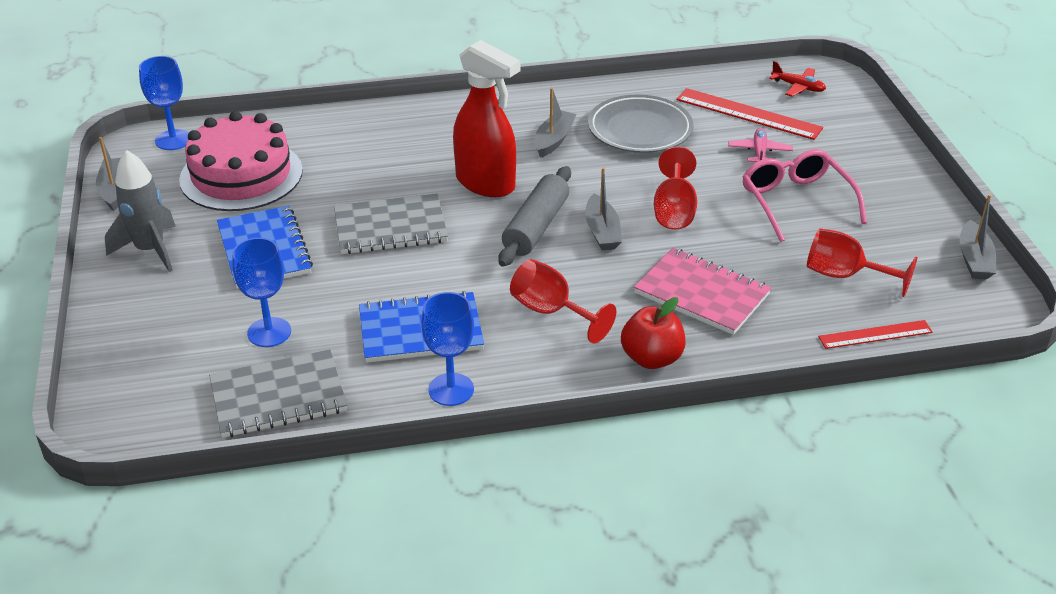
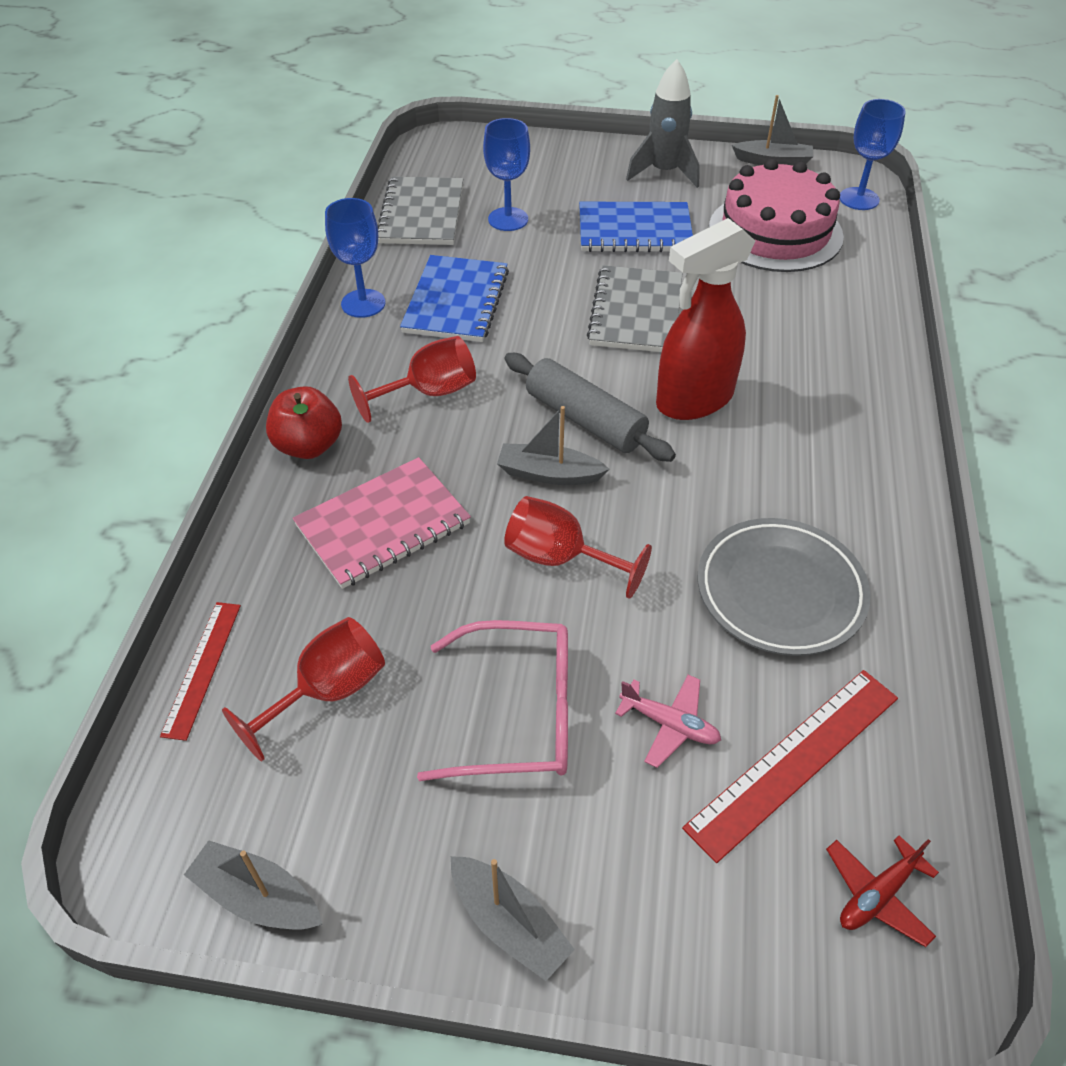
camera: 110 degrees right, 10 degrees up
grey boat [534,88,577,158] -> grey boat moved to [451,856,575,981]

